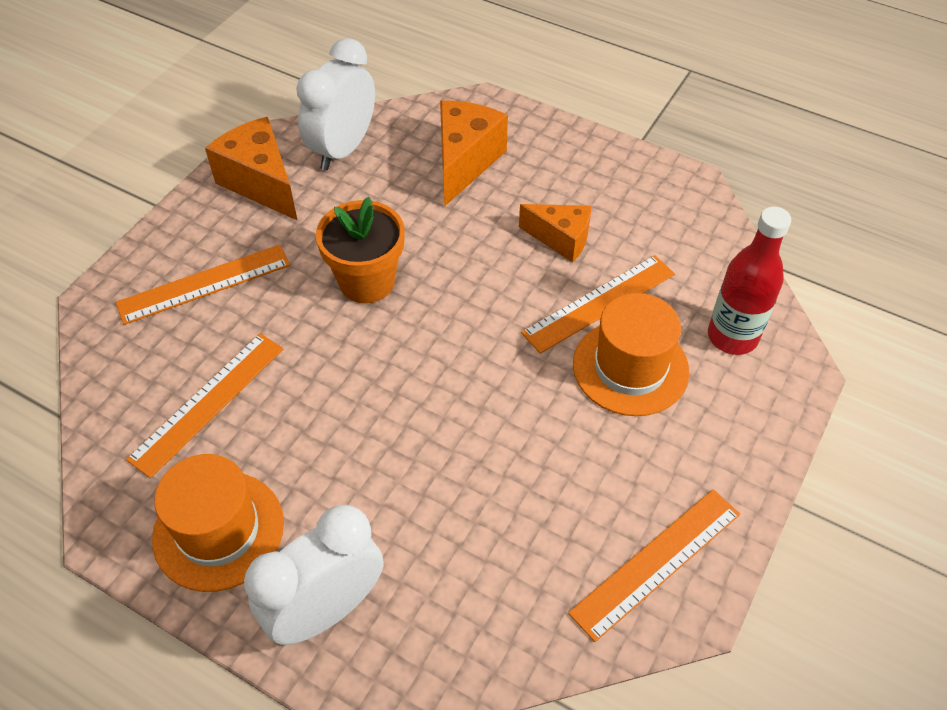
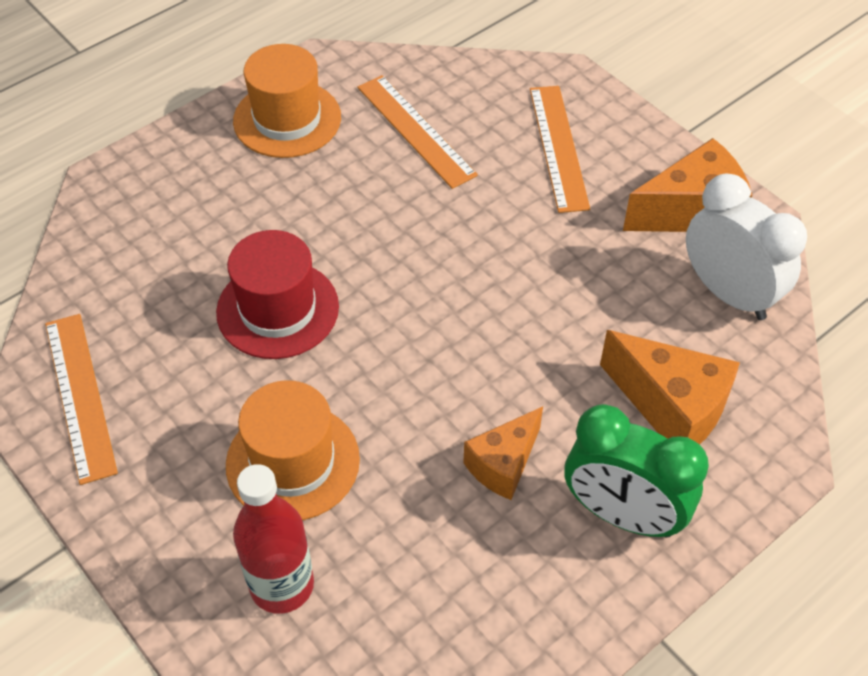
camera: 110 degrees right, 0 degrees up
white clock [244,505,383,645] -> none
orange flower pot [316,197,405,303] -> none
orange ruler [521,255,675,354] -> none
none -> red hat [216,230,339,359]
none -> green clock [564,404,709,538]

